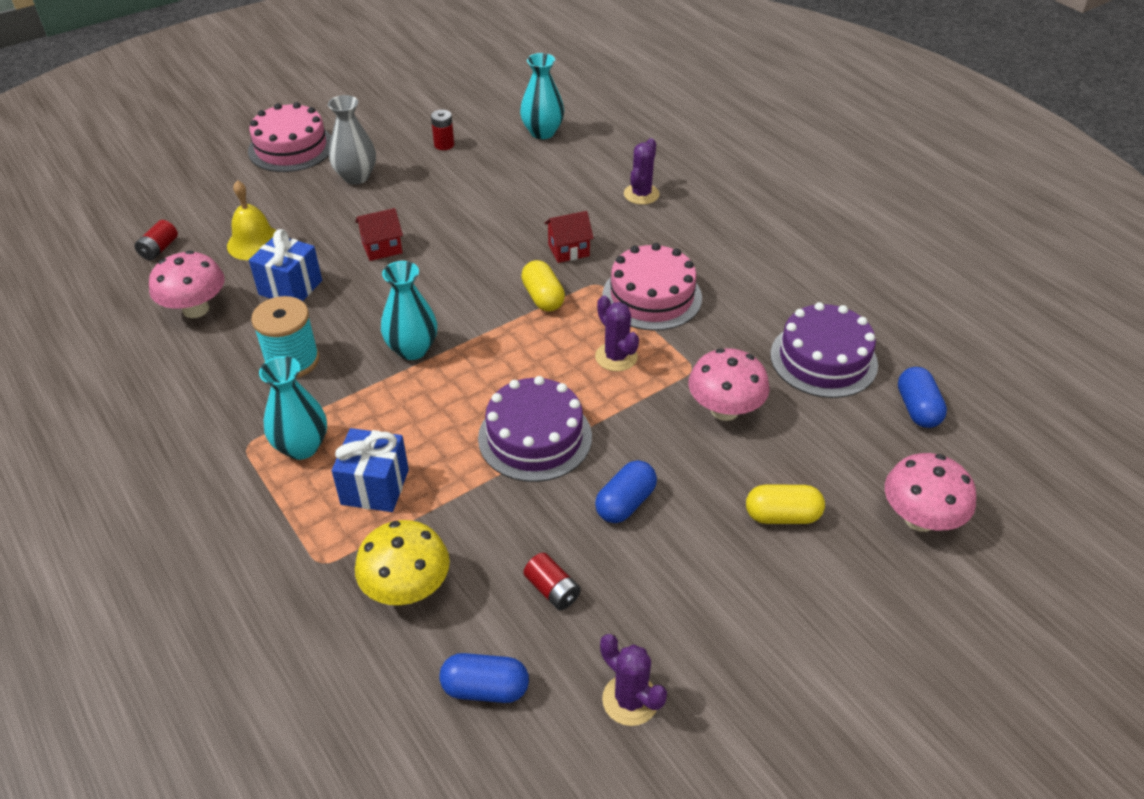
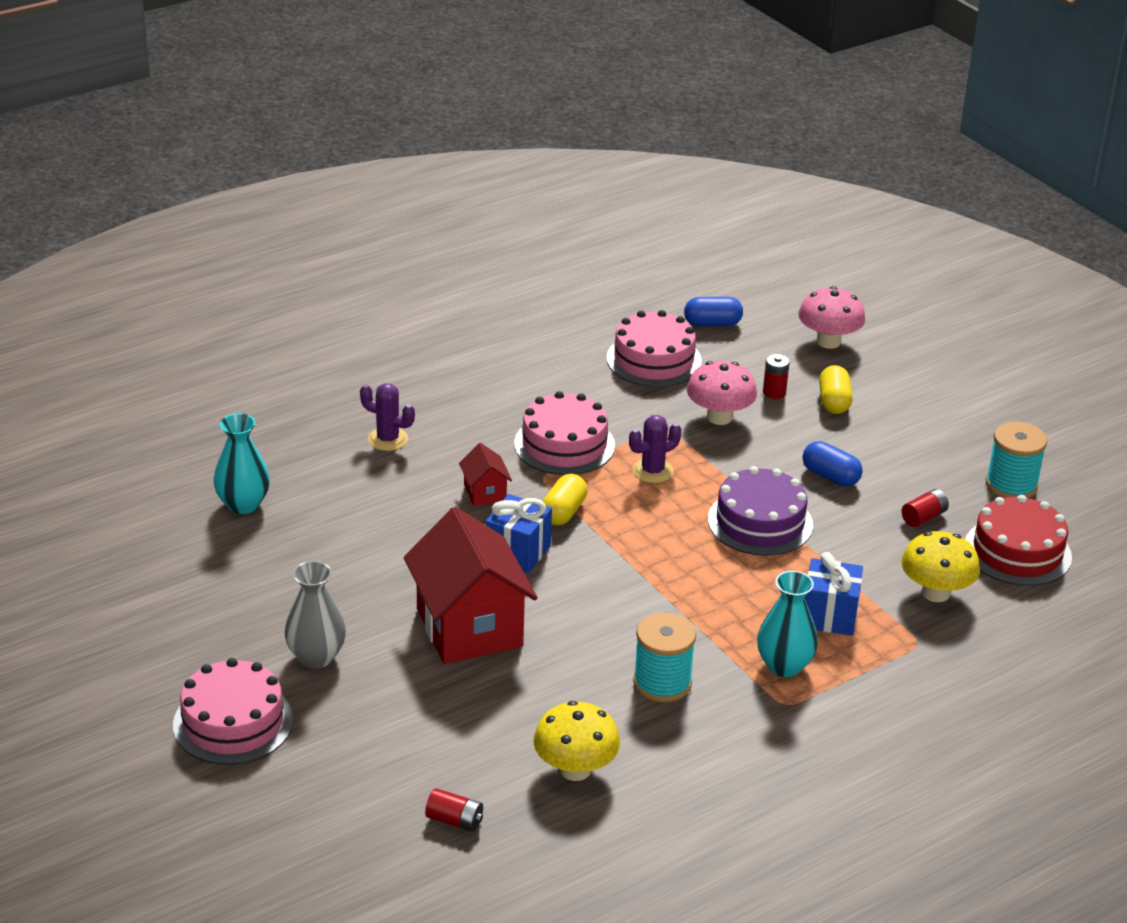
camera: 90 degrees left, 10 degrees down
pink mushroom [149,250,224,318] -> yellow mushroom [534,701,620,781]
yellow bell [227,180,276,260] -> none
blue gift [249,229,322,301] -> blue gift moved to [485,494,552,573]
red house [355,208,403,261] -> red house [404,507,538,664], size x2.24
turquoise vase [381,261,437,360] -> none
red battery [431,110,454,150] -> red battery moved to [763,354,790,399]
blue capsule [439,653,529,703] -> red cake [965,495,1072,586]
yellow capsule [521,260,565,312] -> yellow capsule turned 45 degrees counterclockwise [542,474,587,526]
purple cactus [600,634,667,726] -> turquoise spool [986,422,1047,498]
purple cake [770,302,878,398] -> pink cake [606,310,702,387]

